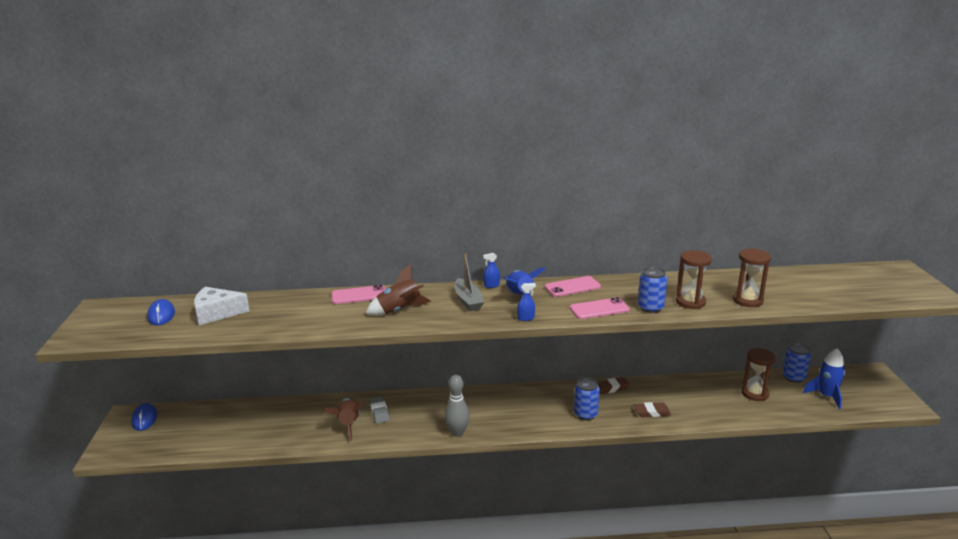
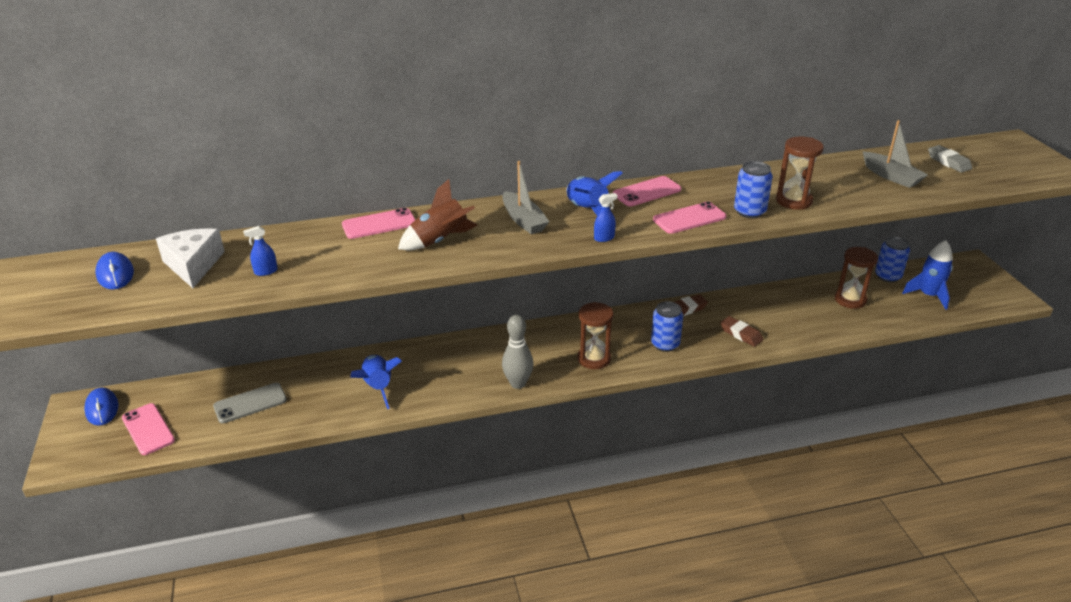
camera: 10 degrees left, 10 degrees up
white cheese [194,287,250,325] -> white cheese turned 90 degrees clockwise [156,228,225,288]
brown rocket [324,398,365,441] -> blue rocket [350,355,402,409]
grey eraser [369,396,390,424] -> grey eraser moved to [928,145,972,173]
blue spray bottle [483,253,500,288] -> blue spray bottle moved to [243,226,278,276]
brown eraser [634,402,671,417] -> brown eraser turned 60 degrees clockwise [720,316,763,347]
brown hourglass [733,248,771,307] -> brown hourglass moved to [577,302,613,369]
none -> pink phone [122,403,175,455]
none -> grey phone [213,383,287,423]
none -> grey boat [862,120,928,188]

